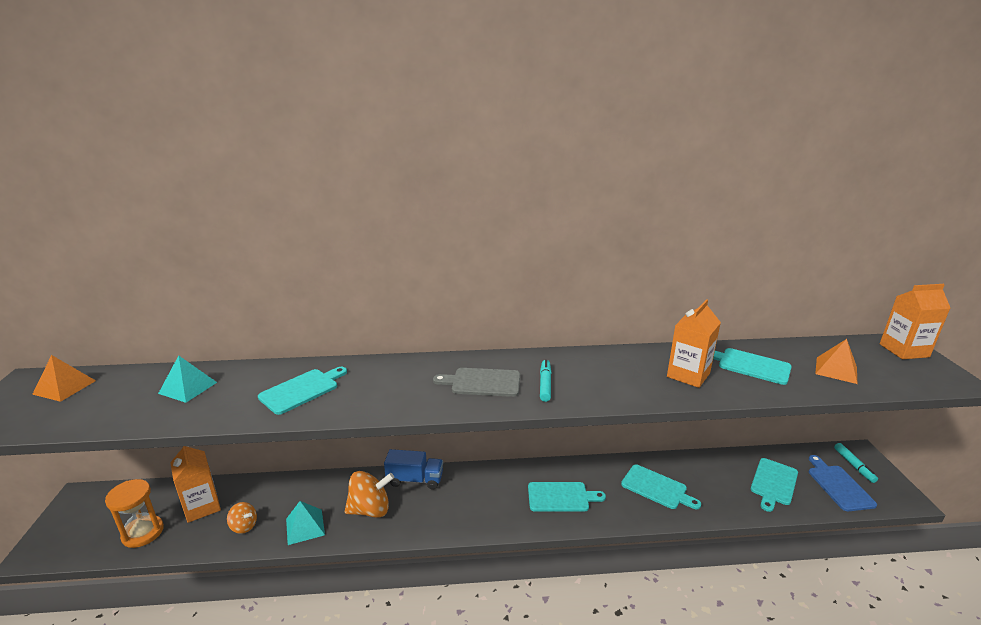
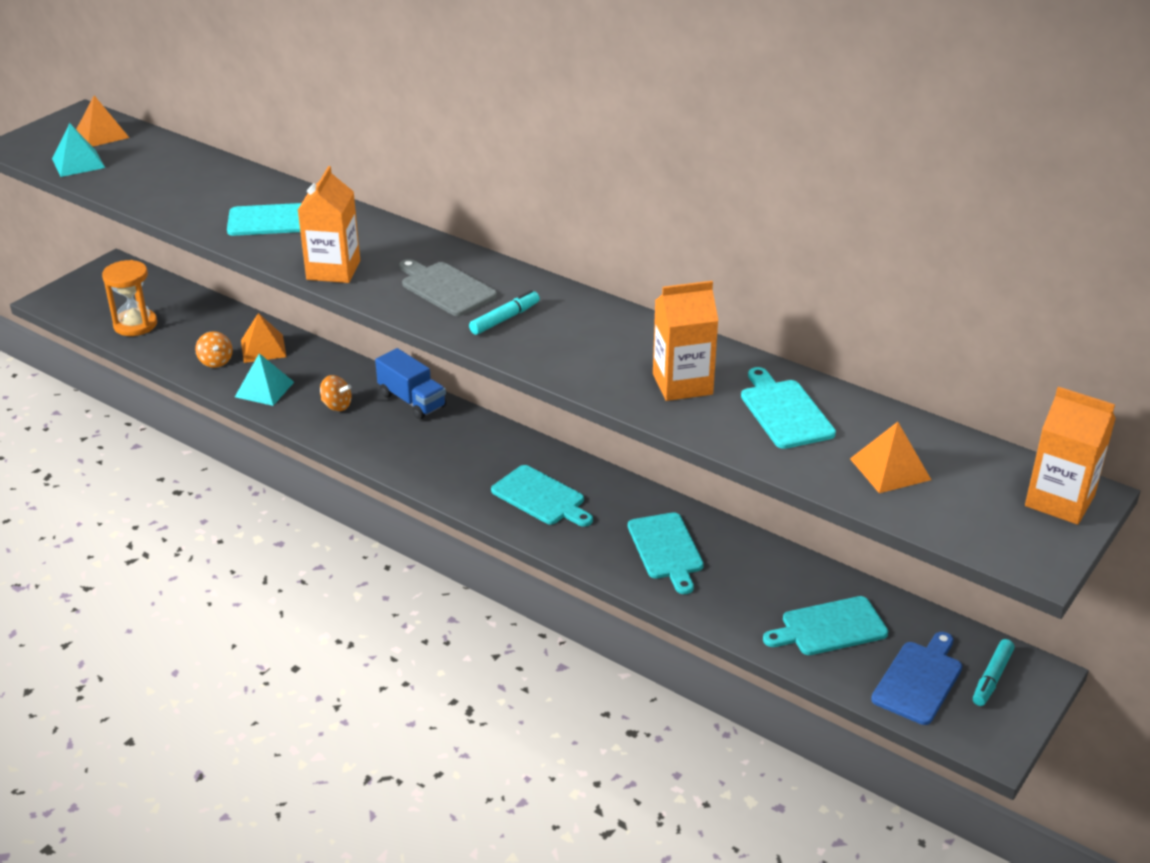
camera: 40 degrees right, 10 degrees up
turquoise pyramid [158,355,217,403] -> turquoise pyramid moved to [52,123,105,177]
orange carton [170,446,221,523] -> orange carton moved to [298,166,360,283]
orange spinning top [345,471,394,518] -> orange spinning top [320,375,352,411], size x0.56
none -> orange pyramid [241,313,287,363]

